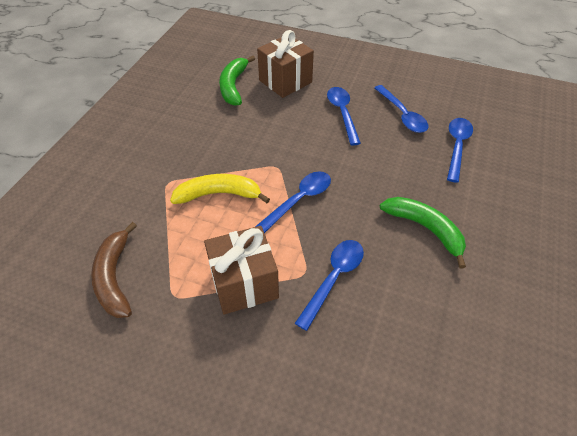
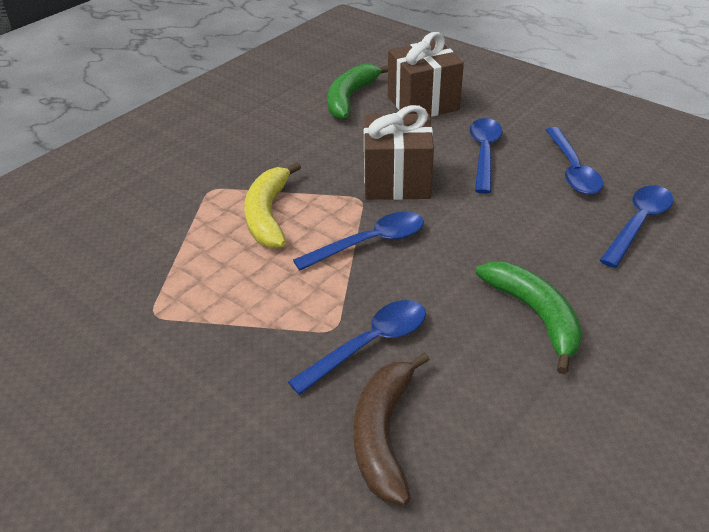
camera: 20 degrees right, 10 degrees down
brown banana [91,222,137,318] -> brown banana moved to [354,352,430,505]
yellow banana [170,174,270,204] -> yellow banana turned 105 degrees counterclockwise [244,162,301,248]
brown gift [204,226,279,314] -> brown gift moved to [364,105,434,200]

